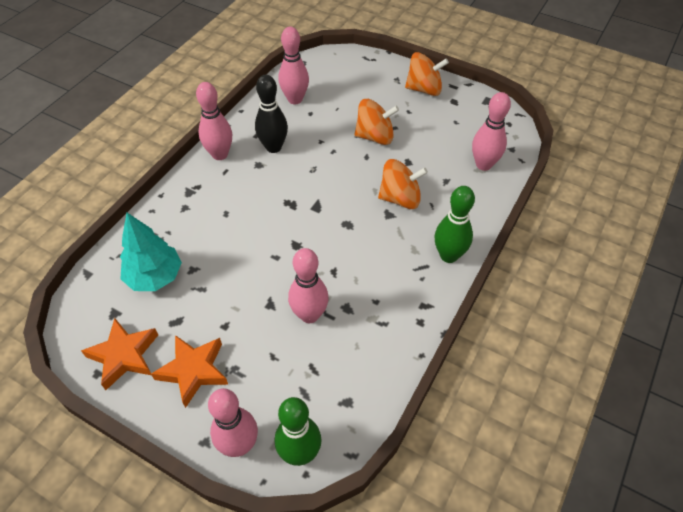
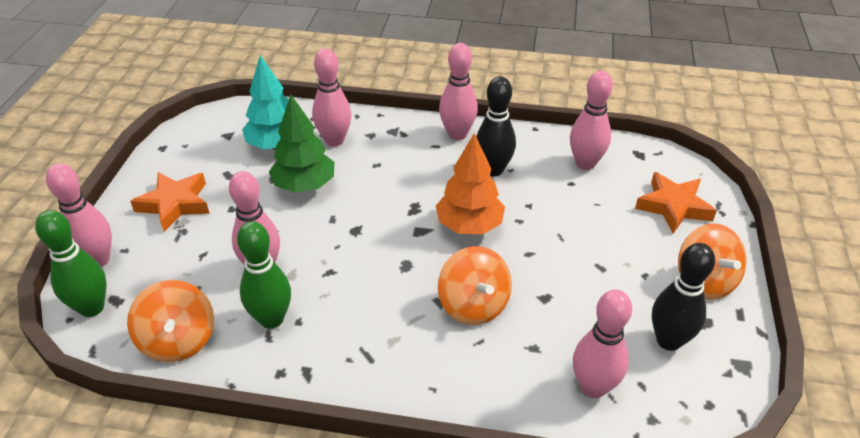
camera: 70 degrees right, 10 degrees down
orange star [81,318,158,390] -> orange star moved to [635,172,717,234]
orange spinning top [354,99,399,145] -> orange spinning top moved to [127,280,214,362]
green bowling pin [435,186,475,263] -> green bowling pin moved to [237,221,291,329]
none -> green tree [269,95,334,193]
none -> pink bowling pin [312,48,351,146]
none -> orange tree [436,133,505,234]
none -> black bowling pin [652,243,715,351]

